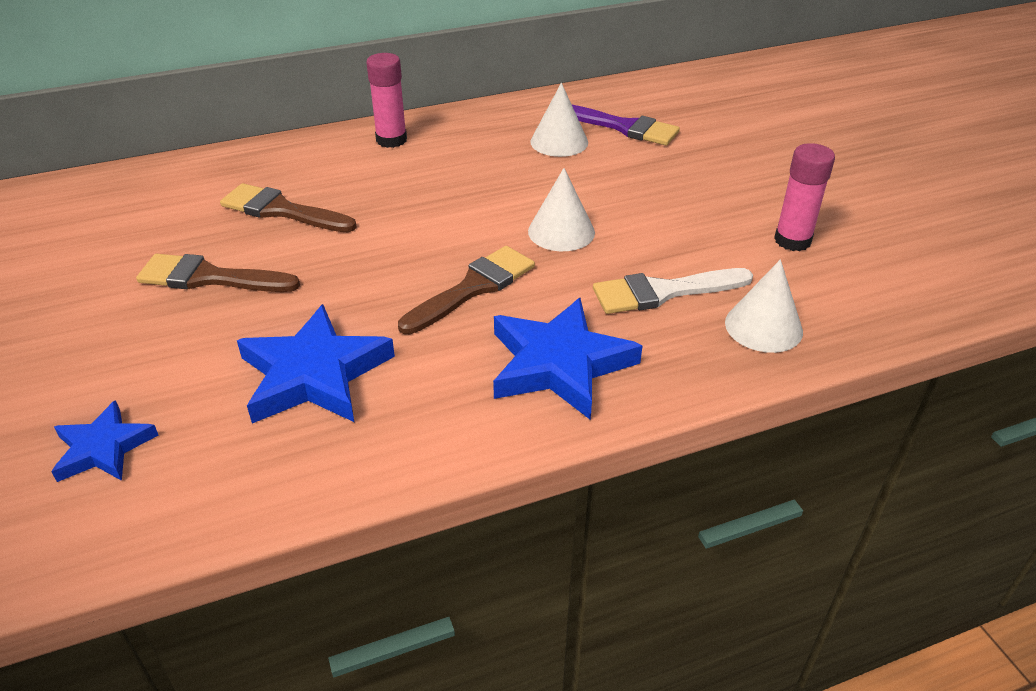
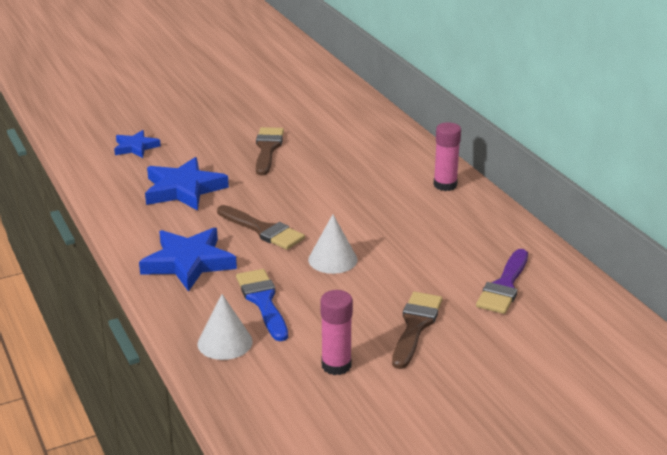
camera: 85 degrees right, 10 degrees down
brown brush [220,183,357,232] -> brown brush moved to [392,292,443,369]
white cone [531,83,588,157] -> none
white brush [593,268,753,314] -> blue brush [236,269,288,341]

